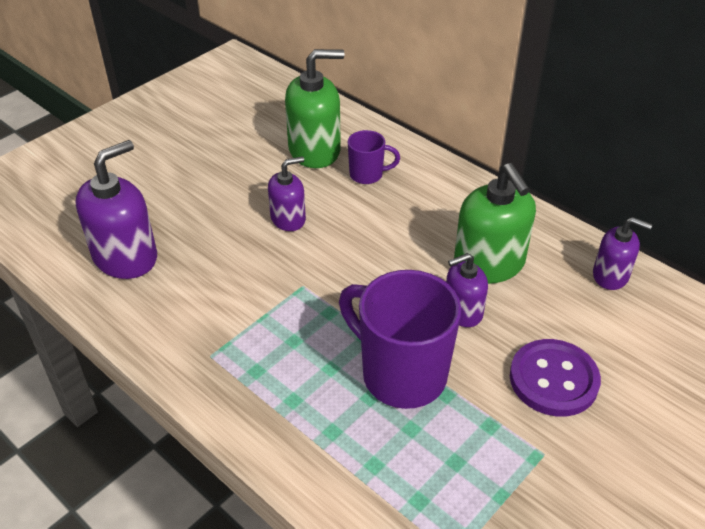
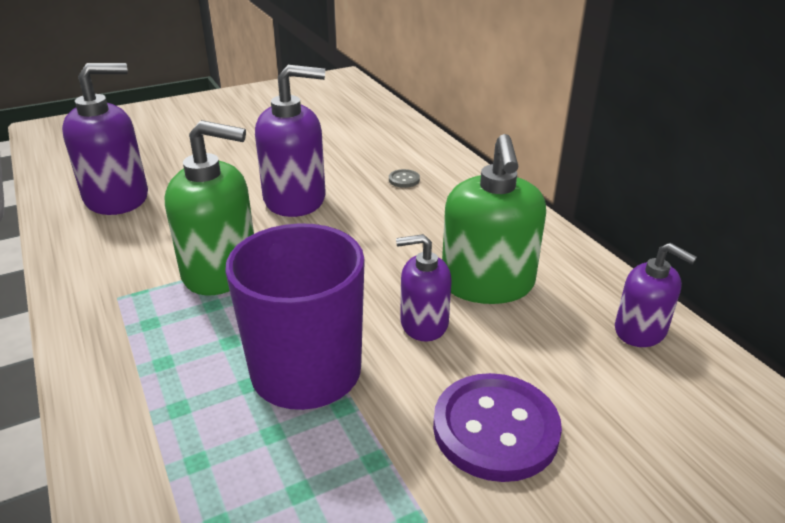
camera: 20 degrees right, 10 degrees down
purple soap dispenser [268,156,306,231] -> purple soap dispenser [255,65,326,217], size x1.68
green soap dispenser [285,49,344,168] -> green soap dispenser moved to [165,120,254,295]
purple mug [348,130,400,184] -> grey button [389,169,420,188]

